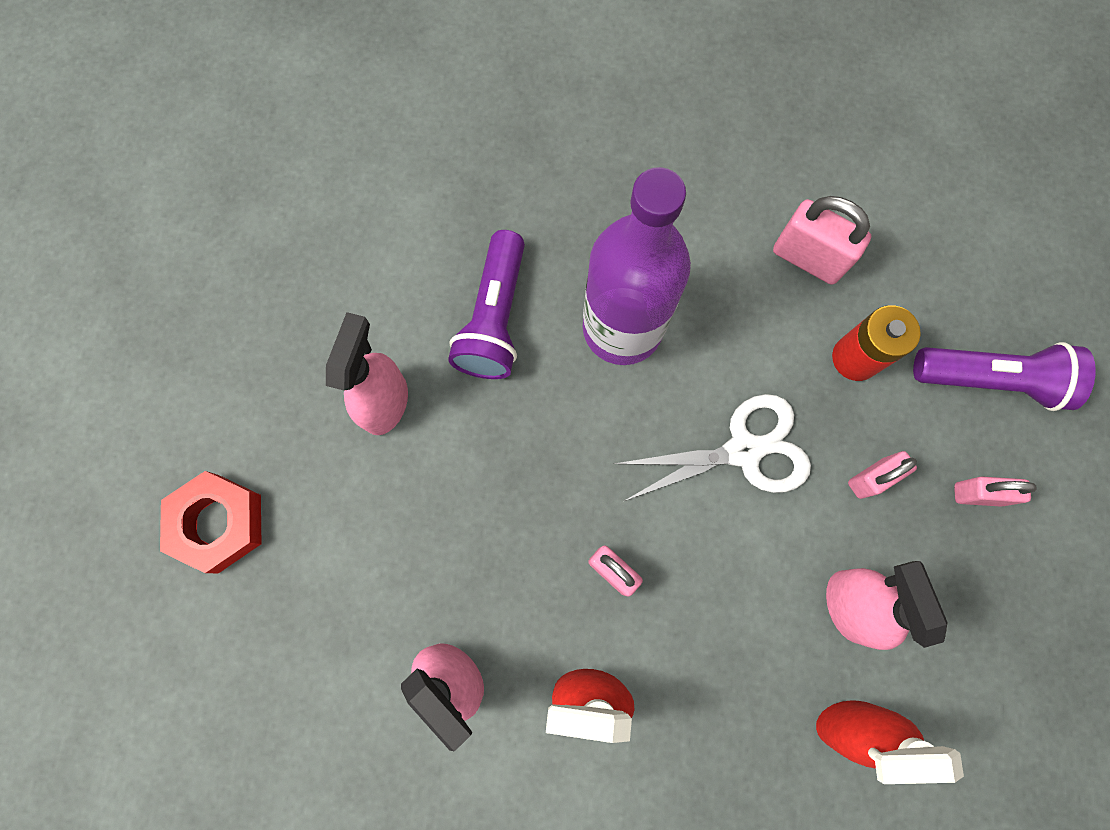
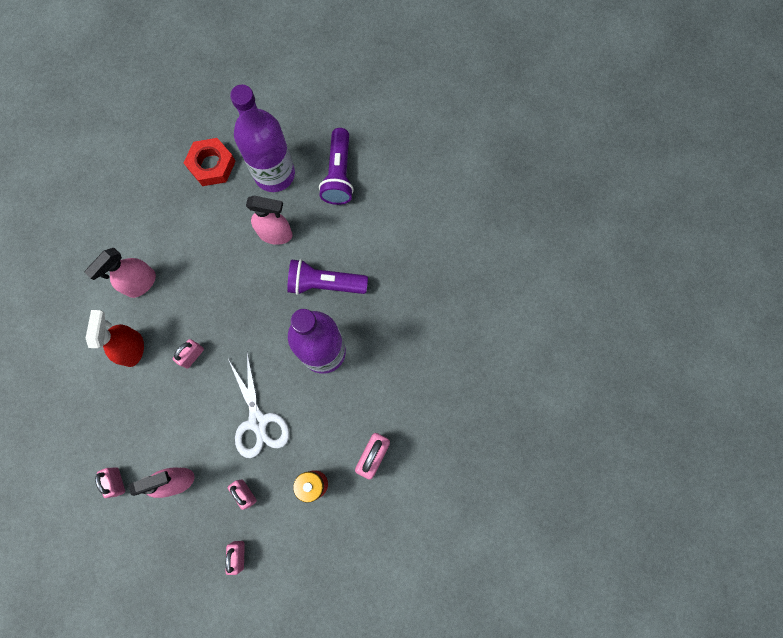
camera: 85 degrees right, 0 degrees up
red spray bottle [816,700,964,784] -> pink padlock [95,467,125,498]
purple flashlight [913,342,1096,411] -> purple flashlight moved to [319,128,354,205]
none -> purple bottle [230,84,295,192]

